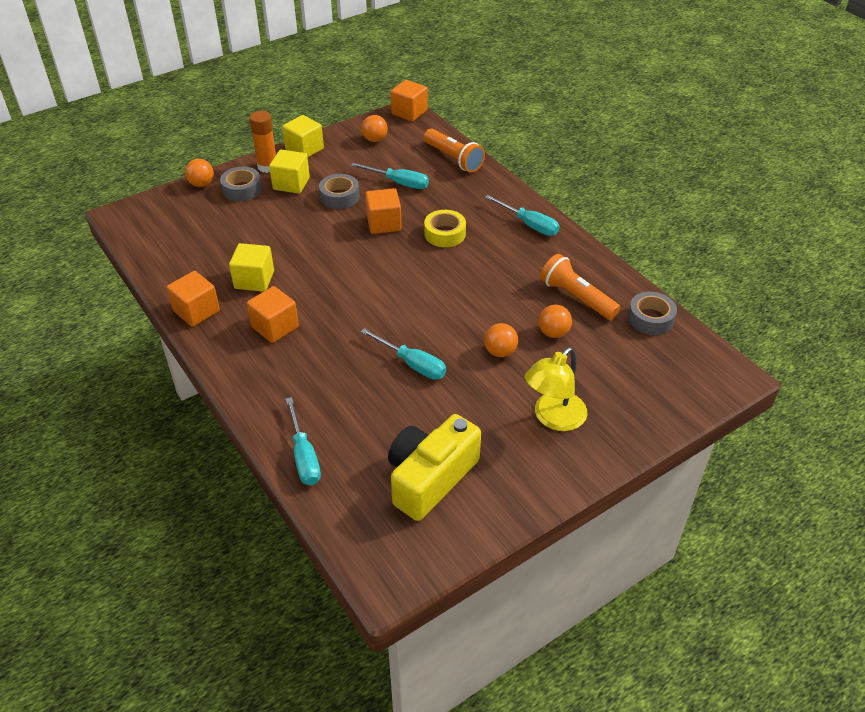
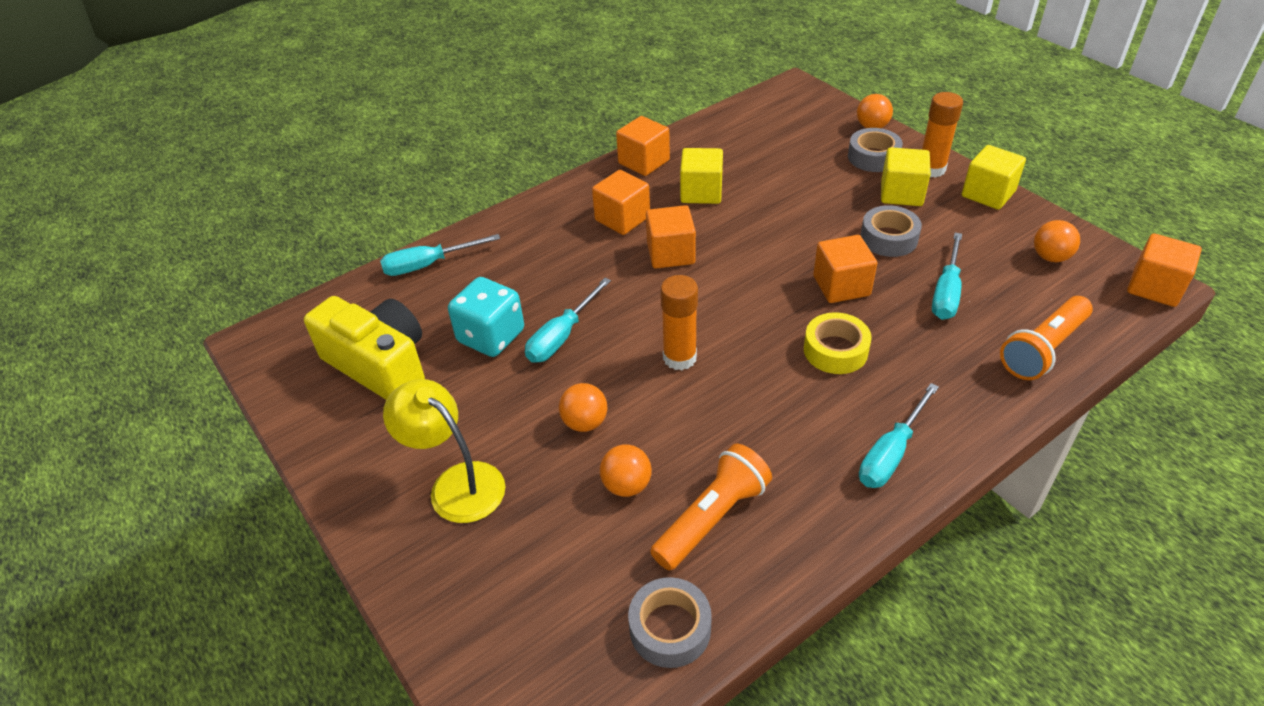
camera: 90 degrees right, 0 degrees up
none -> turquoise dice [448,277,524,357]
none -> orange cube [646,205,696,268]
none -> orange glue stick [660,275,698,370]

